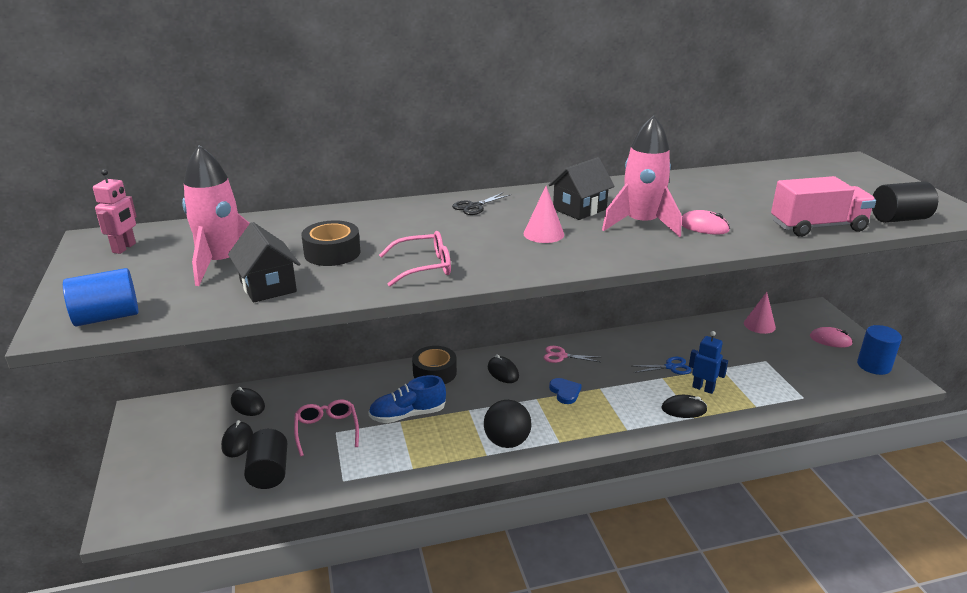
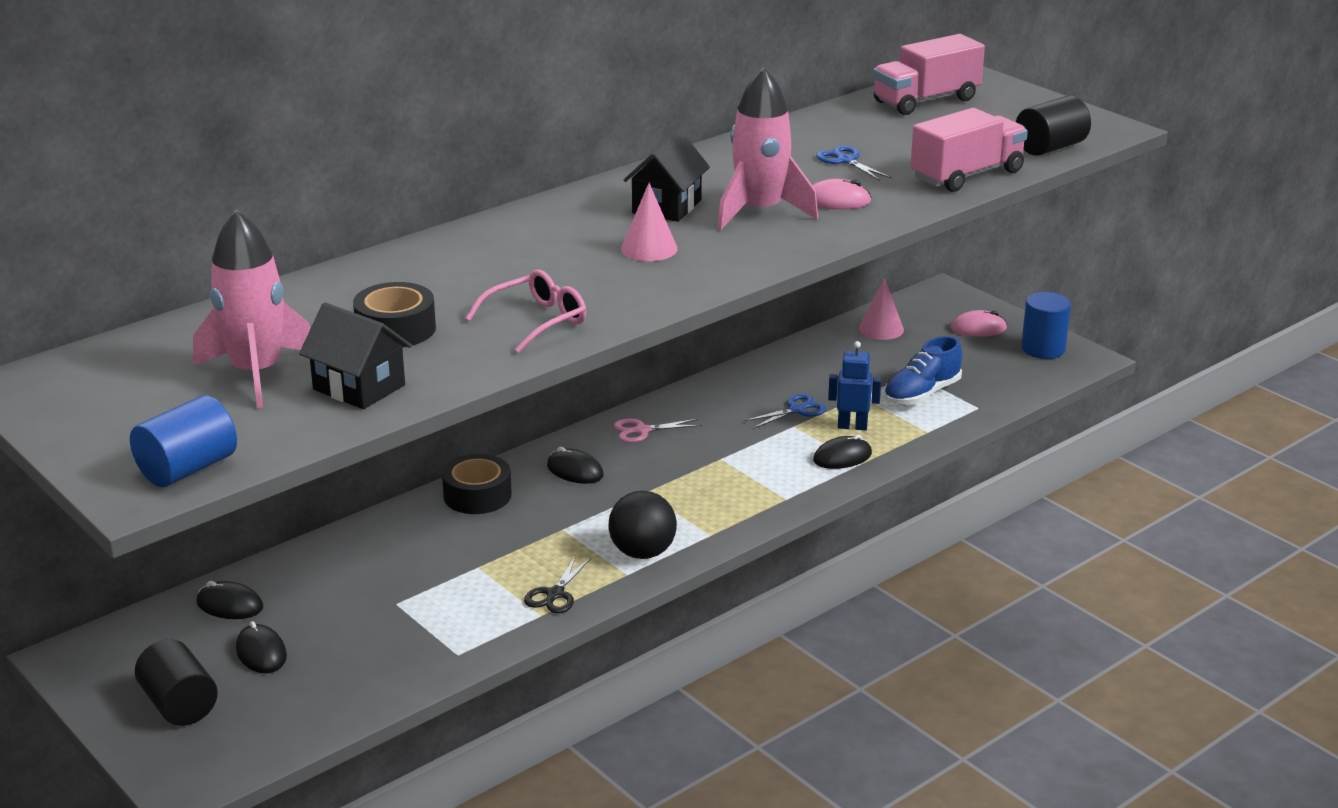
camera: 25 degrees left, 0 degrees up
pink robot [93,169,137,254] -> none
black cylinder [244,429,287,489] -> black cylinder moved to [135,639,218,726]
pink glasses [294,399,359,457] -> none
blue shoe [368,375,446,423] -> blue shoe moved to [884,336,962,405]
black scissors [452,192,511,215] -> black scissors moved to [524,556,591,613]
blue heart [549,378,582,404] -> none
none -> blue scissors [816,146,892,181]
none -> pink truck [873,34,985,115]

